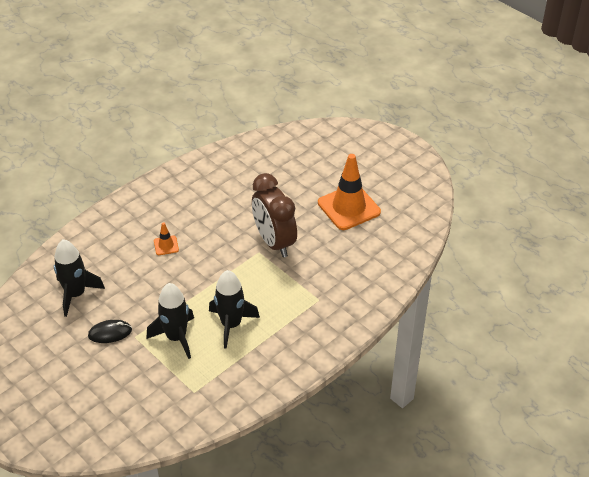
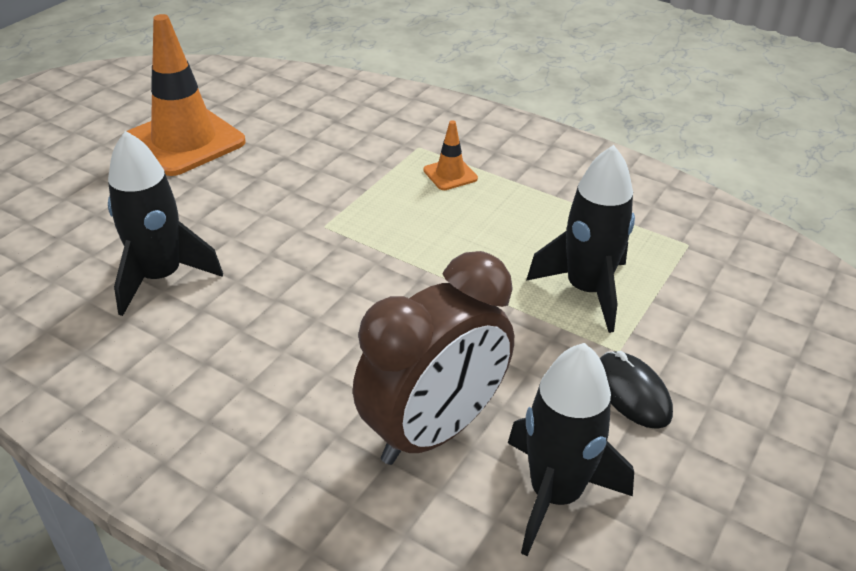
camera: 105 degrees left, 5 degrees down
orange traffic cone [154,222,179,255] -> orange traffic cone moved to [423,120,478,190]
black rocket [209,270,260,349] -> black rocket moved to [108,131,223,316]
brown clock [252,173,297,257] -> brown clock moved to [353,251,514,465]

